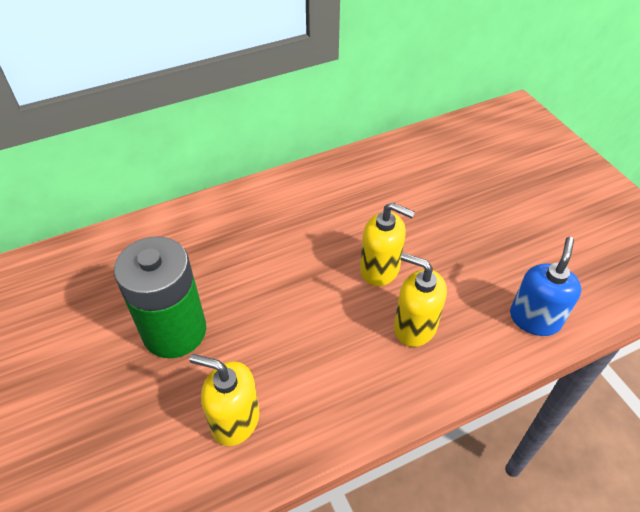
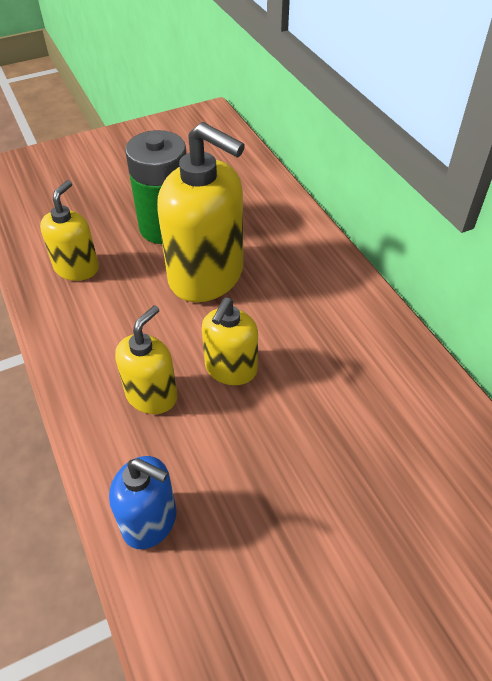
camera: 90 degrees right, 0 degrees up
none -> yellow soap dispenser [157,122,245,302]

